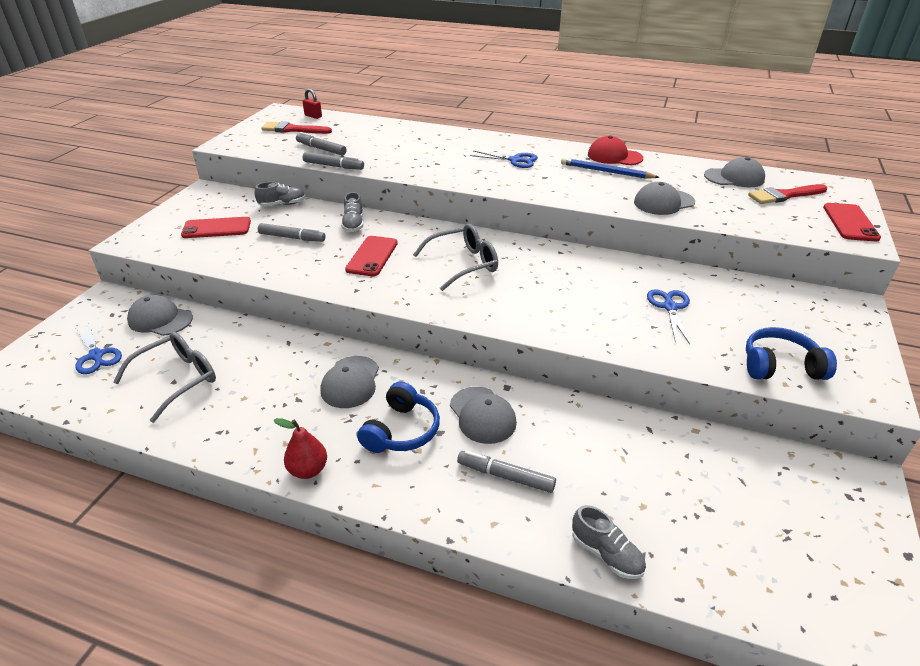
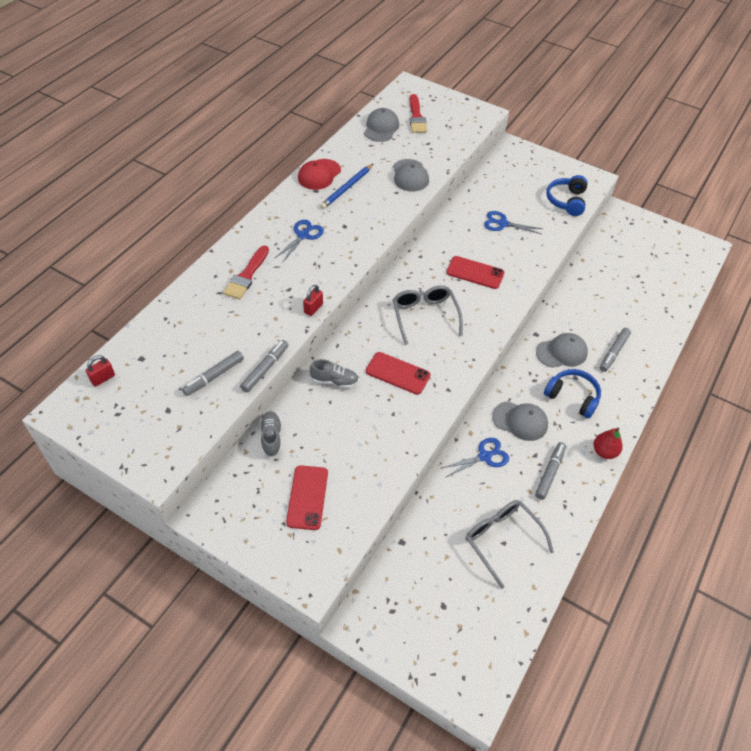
camera: 80 degrees left, 15 degrees up
blue scissors [75,325,122,374] -> blue scissors moved to [442,438,509,477]
grey cap [127,295,193,336] -> none
grey marker [258,223,326,242] -> grey marker moved to [535,442,566,500]
red brush [261,121,332,134] -> red brush moved to [223,245,269,300]
grey shoe [572,505,646,579] -> none
red phone [823,203,881,241] -> red phone moved to [446,256,505,289]
none -> red padlock [303,285,323,316]

